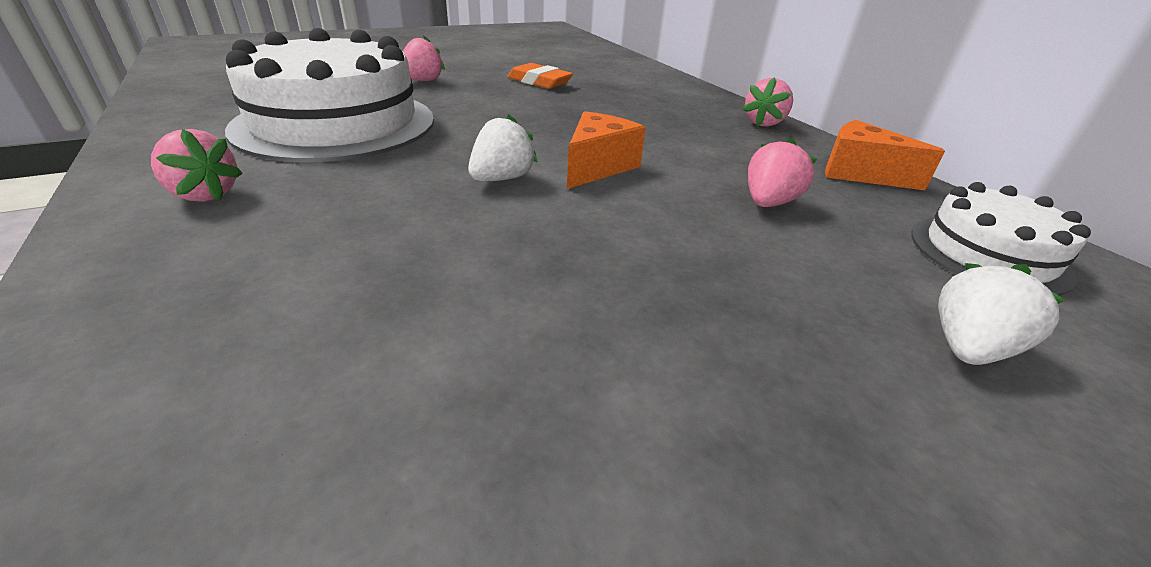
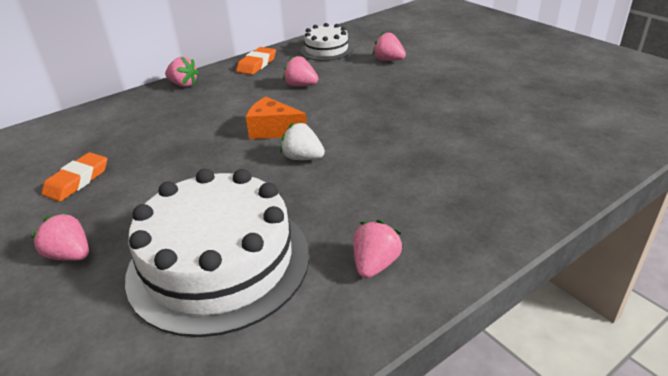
camera: 95 degrees left, 0 degrees up
orange cheese [825,120,945,190] -> orange eraser [236,47,276,75]
white strawberry [938,263,1066,365] -> pink strawberry [373,32,406,61]

